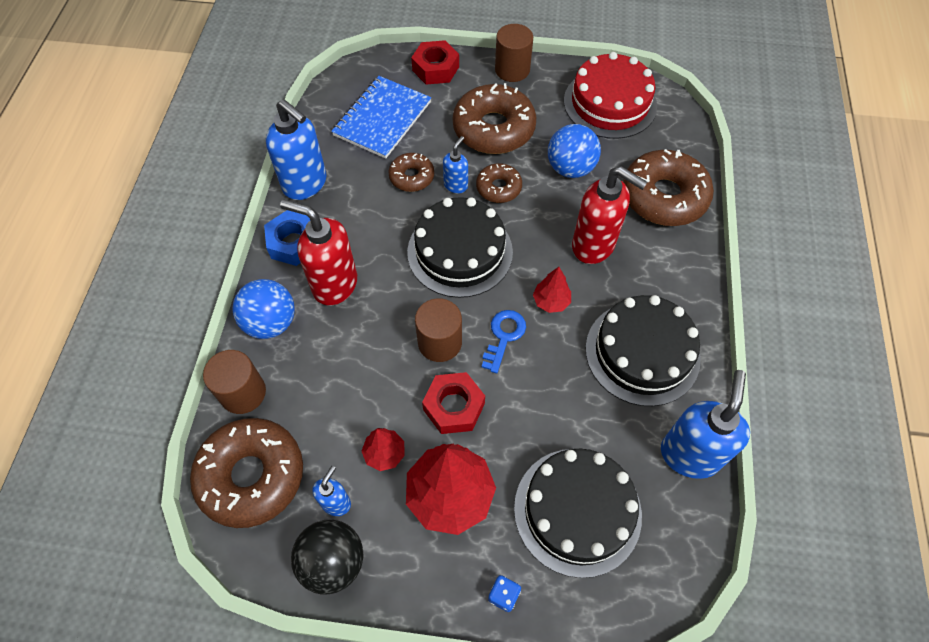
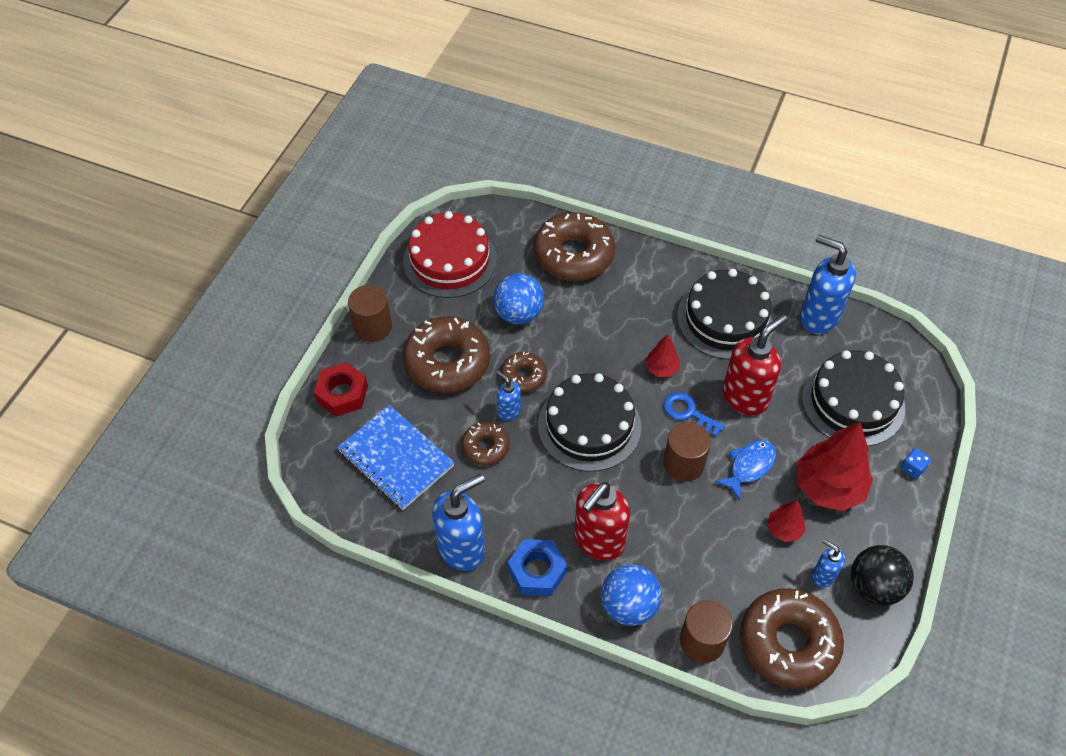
camera: 75 degrees left, 5 degrees down
red nut [422,372,485,434] -> blue fish [715,440,776,501]
red soap dispenser [572,166,647,264] -> red soap dispenser moved to [723,314,788,416]

